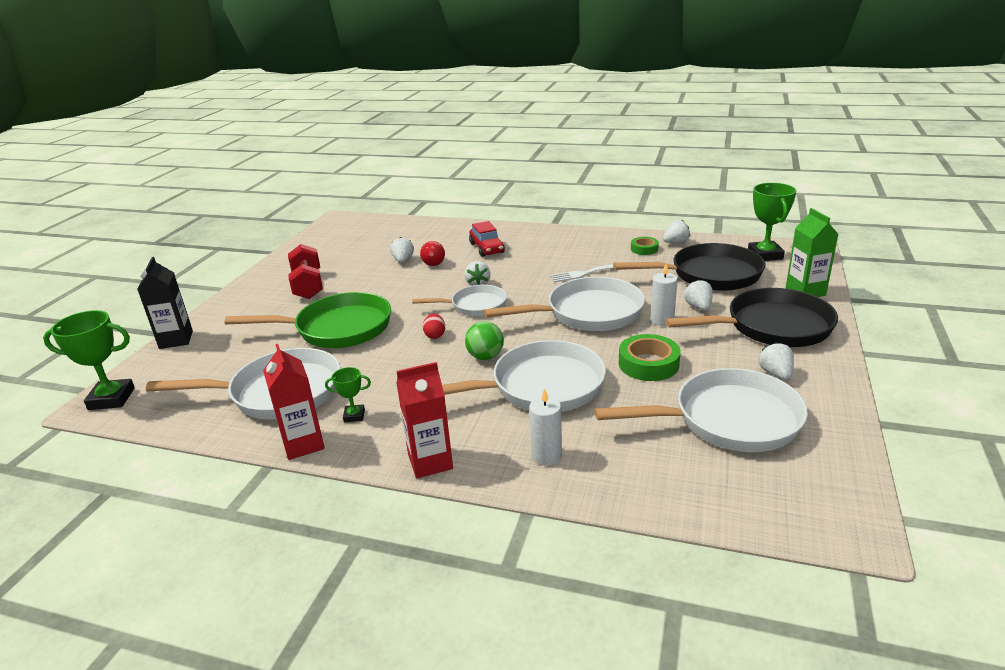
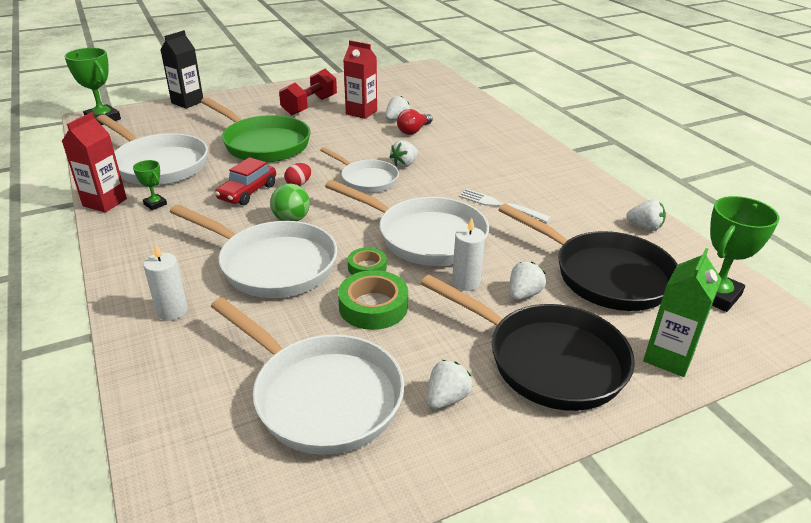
camera: 45 degrees right, 5 degrees up
red carton [396,362,453,478] -> red carton moved to [343,40,377,119]
red car [469,221,505,257] -> red car moved to [215,157,276,205]
green tape [631,237,659,255] -> green tape moved to [348,247,387,275]

